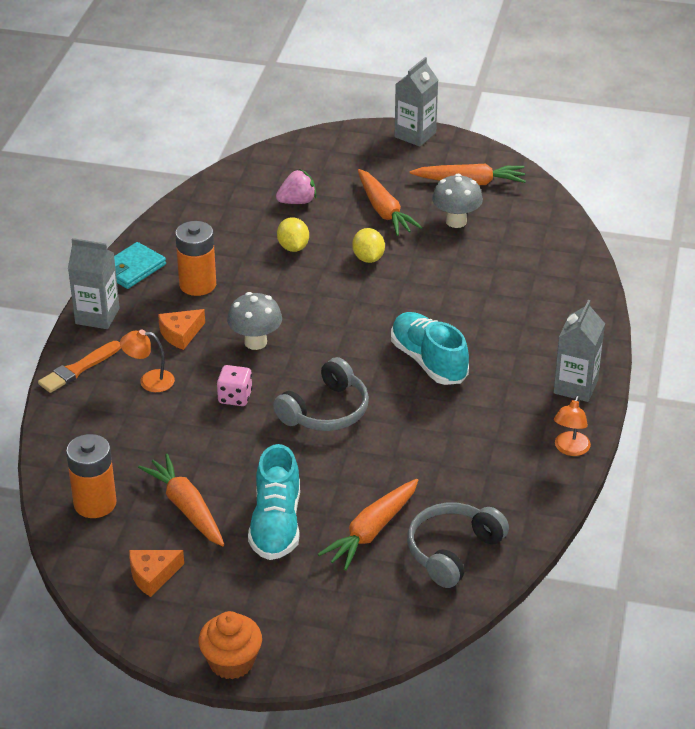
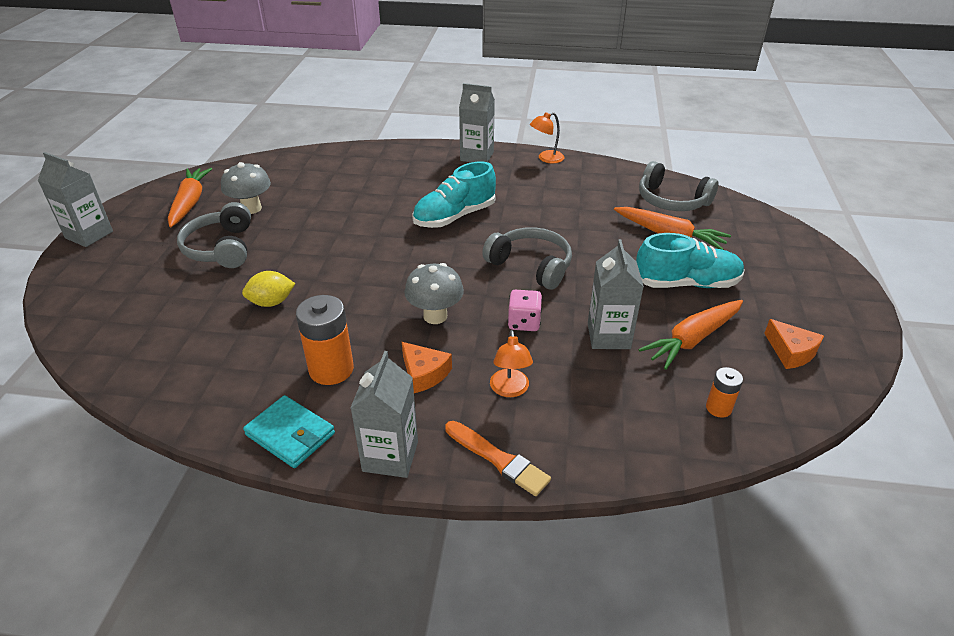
camera: 95 degrees left, 0 degrees up
orange battery [66,434,116,518] -> orange battery [706,367,743,418], size x0.54
orange cupcake [198,611,262,679] -> none
pink strawberry [276,169,317,204] -> none
yellow lemon [352,228,385,263] -> none
orange carrot [358,169,423,236] -> grey headphones [177,202,251,268]
orange lamp [554,396,591,456] -> orange lamp turned 135 degrees clockwise [530,112,564,163]
none -> grey carton [588,239,644,349]

